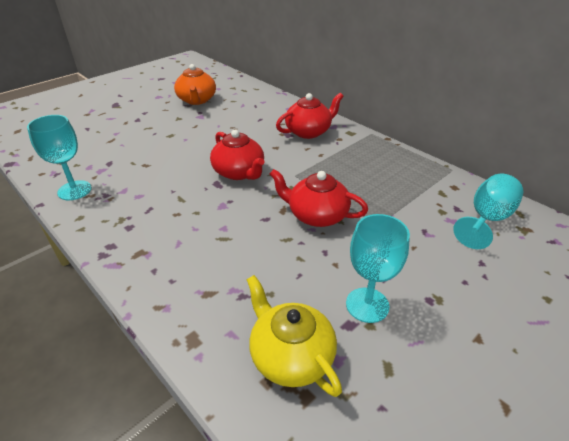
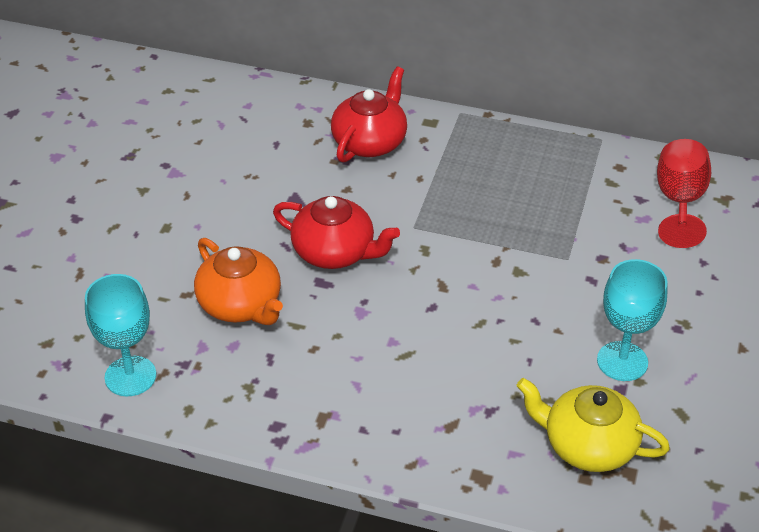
camera: 30 degrees left, 5 degrees up
orange teapot [174,64,216,105] -> orange teapot moved to [194,238,283,325]
red teapot [270,169,368,227] -> none
turquoise goblet [453,174,524,249] -> red goblet [657,139,711,248]

